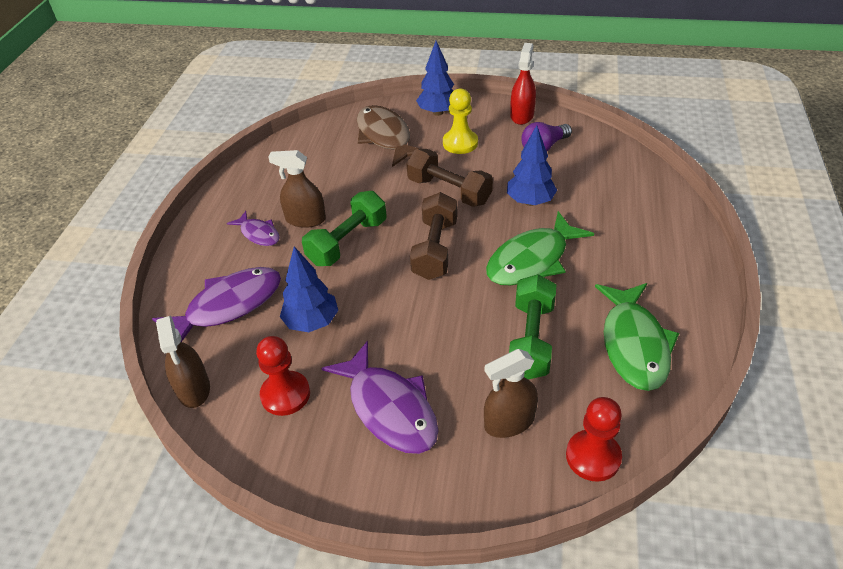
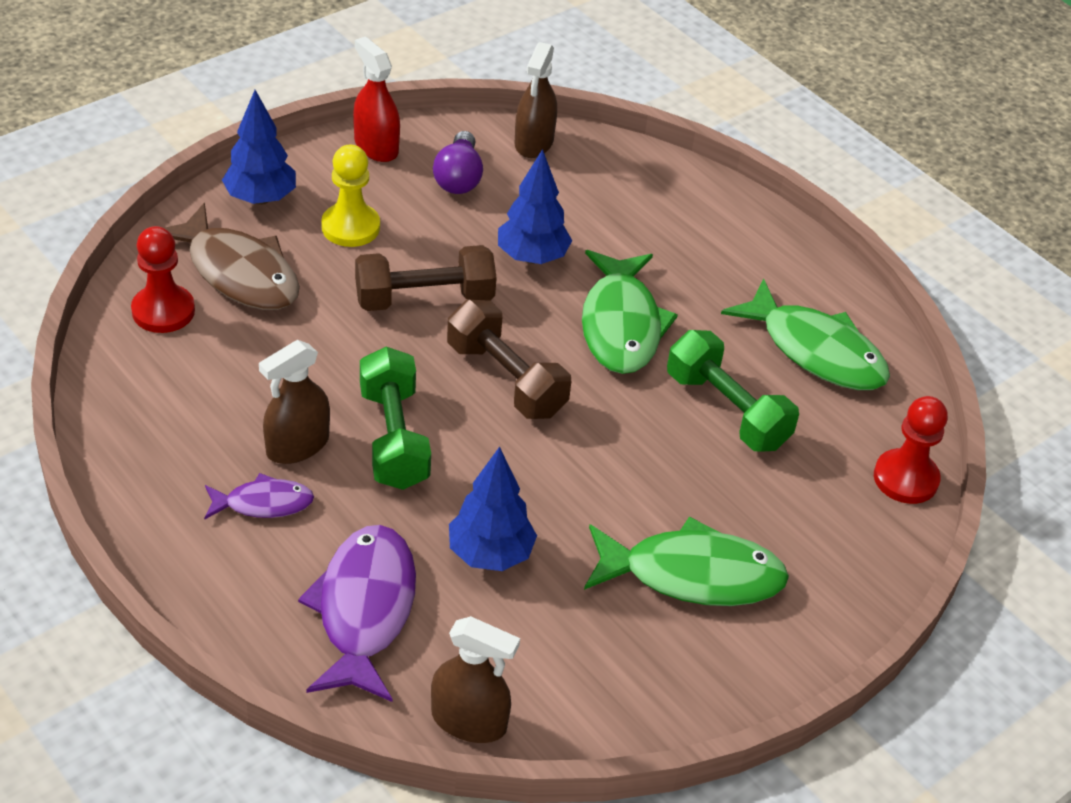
camera: 55 degrees left, 0 degrees up
red pawn [256,336,310,416] -> red pawn moved to [131,226,195,333]
purple fish [321,341,438,454] -> green fish [584,516,789,606]
brown fish [357,105,420,167] -> brown fish turned 150 degrees counterclockwise [164,203,300,310]
brown spray bottle [484,349,538,438] -> brown spray bottle moved to [515,42,557,158]

